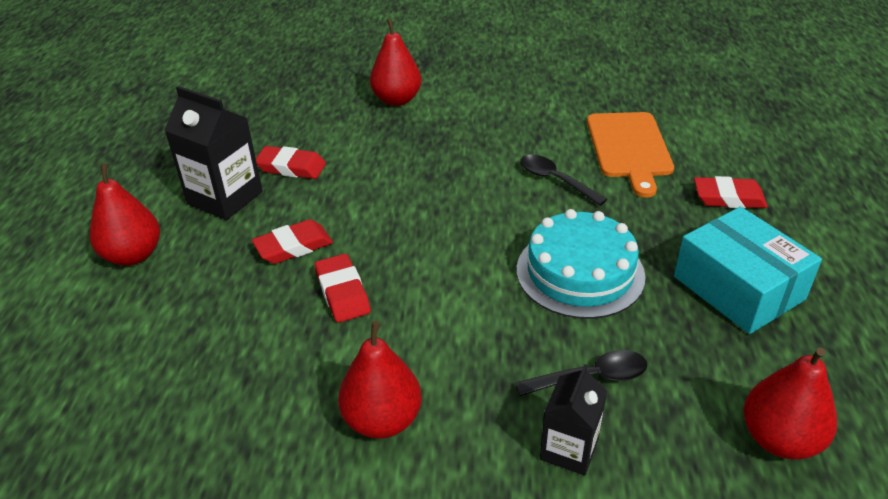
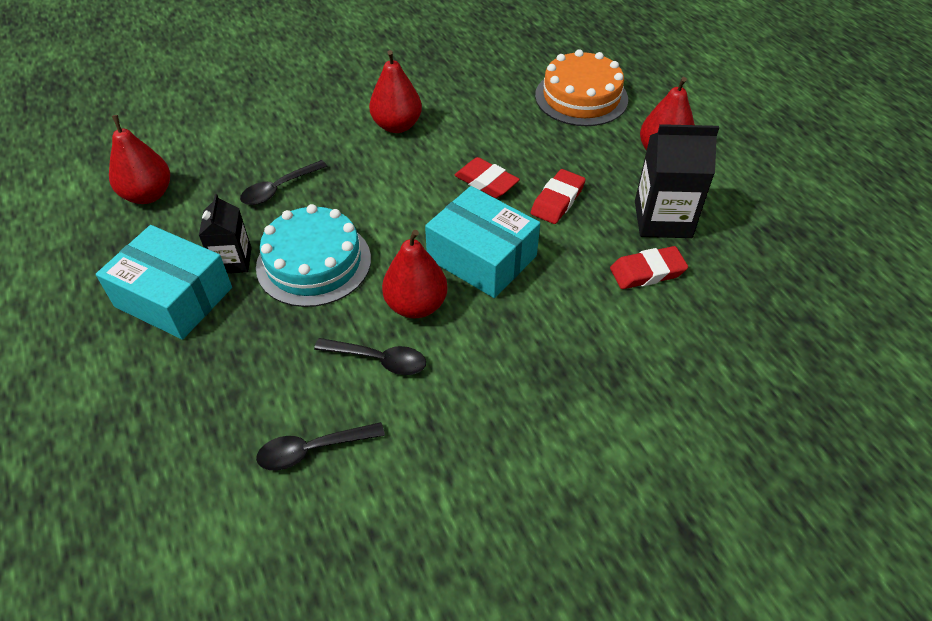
camera: 150 degrees right, 10 degrees up
red pear [370,19,422,106] -> red pear moved to [382,230,448,318]
black carton [540,364,607,476] -> black carton moved to [199,194,252,273]
orange cutting board [587,112,674,197] -> black spoon [256,422,385,471]
red eraser [694,176,768,209] -> none
none -> turquoise box [425,186,540,298]
none -> orange cake [535,49,628,126]

